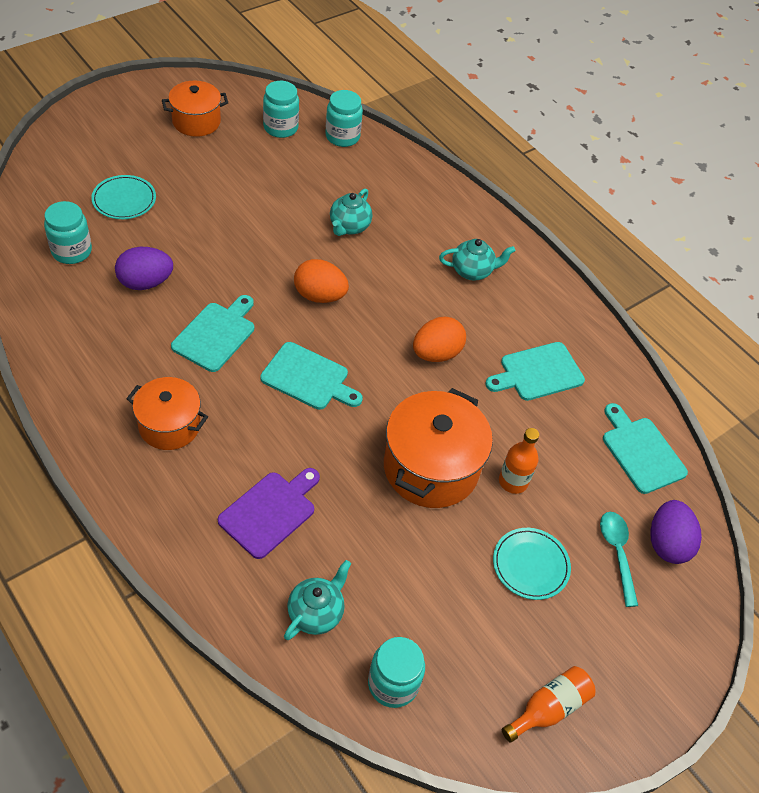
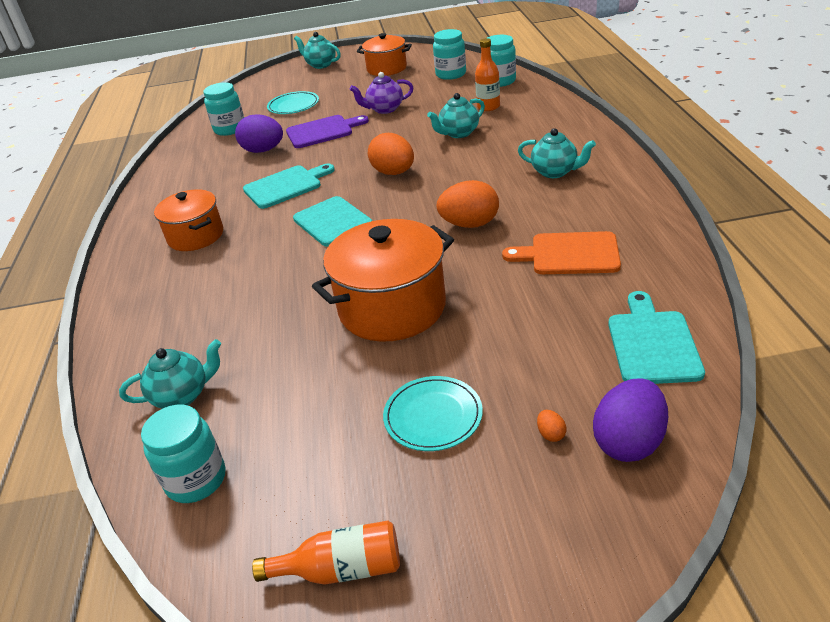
camera: 40 degrees right, 15 degrees down
purple cutting board [218,468,320,559] -> purple cutting board moved to [286,115,369,148]
turquoise cutting board [485,342,585,401] -> orange cutting board [502,231,621,274]
orange bottle [499,428,539,494] -> orange bottle moved to [475,38,500,111]
turquoise spoon [600,512,638,607] -> orange egg [537,410,566,442]
none -> turquoise teapot [294,32,341,69]
none -> purple teapot [350,72,414,114]

